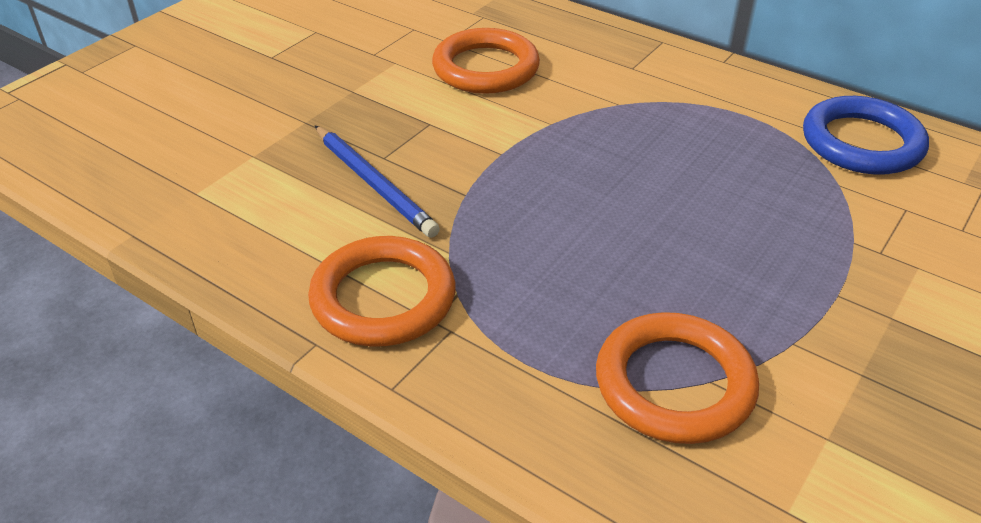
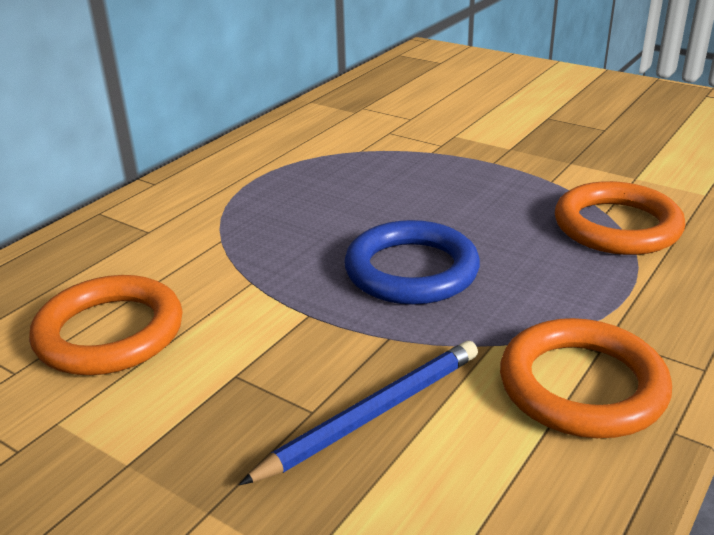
camera: 90 degrees left, 10 degrees down
blue ring [803,96,929,175] -> blue ring moved to [344,220,480,305]

